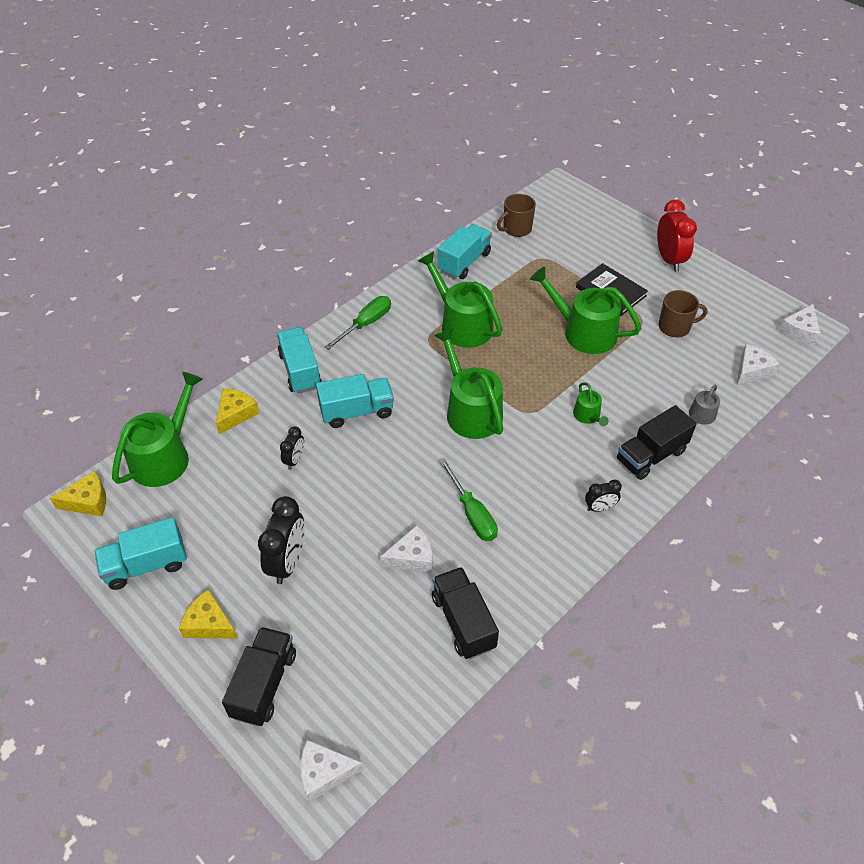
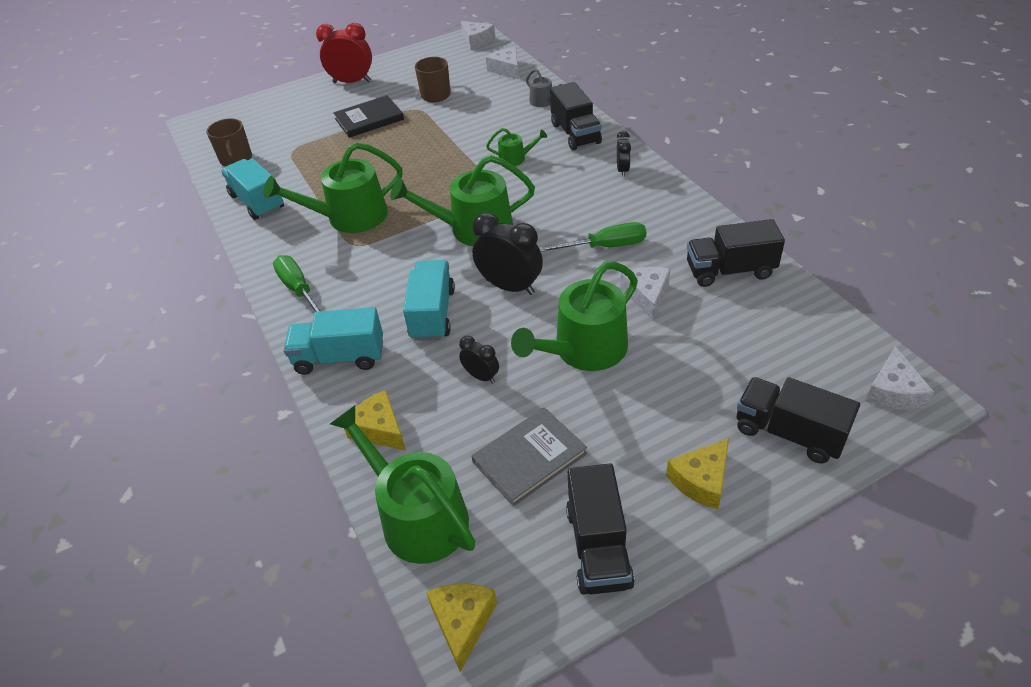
camera: 70 degrees left, 5 degrees down
turquoise truck [95,517,187,590] -> black truck [566,464,635,595]
black clock [258,496,305,584] -> black clock moved to [472,212,543,295]
green watering can [530,267,641,354] -> green watering can moved to [511,261,638,371]
none -> grey book [472,407,587,506]

